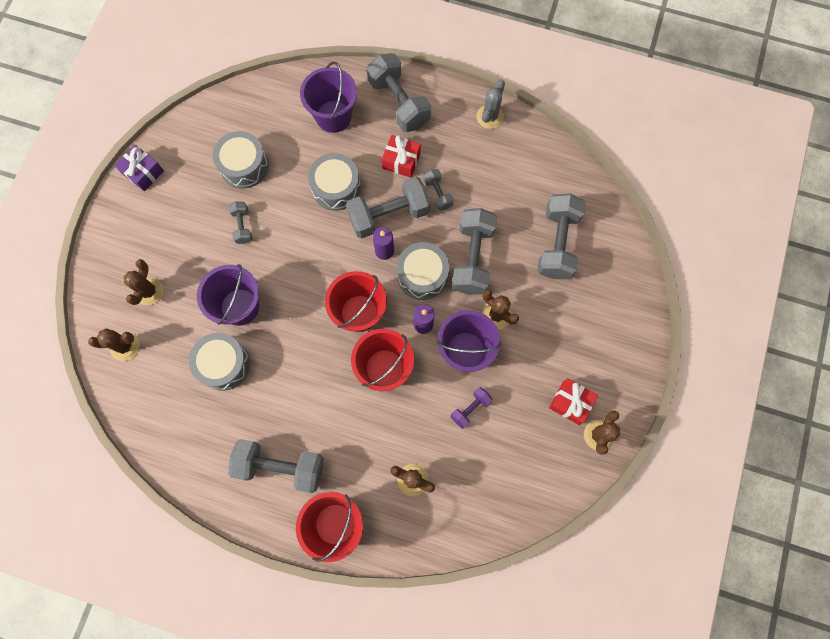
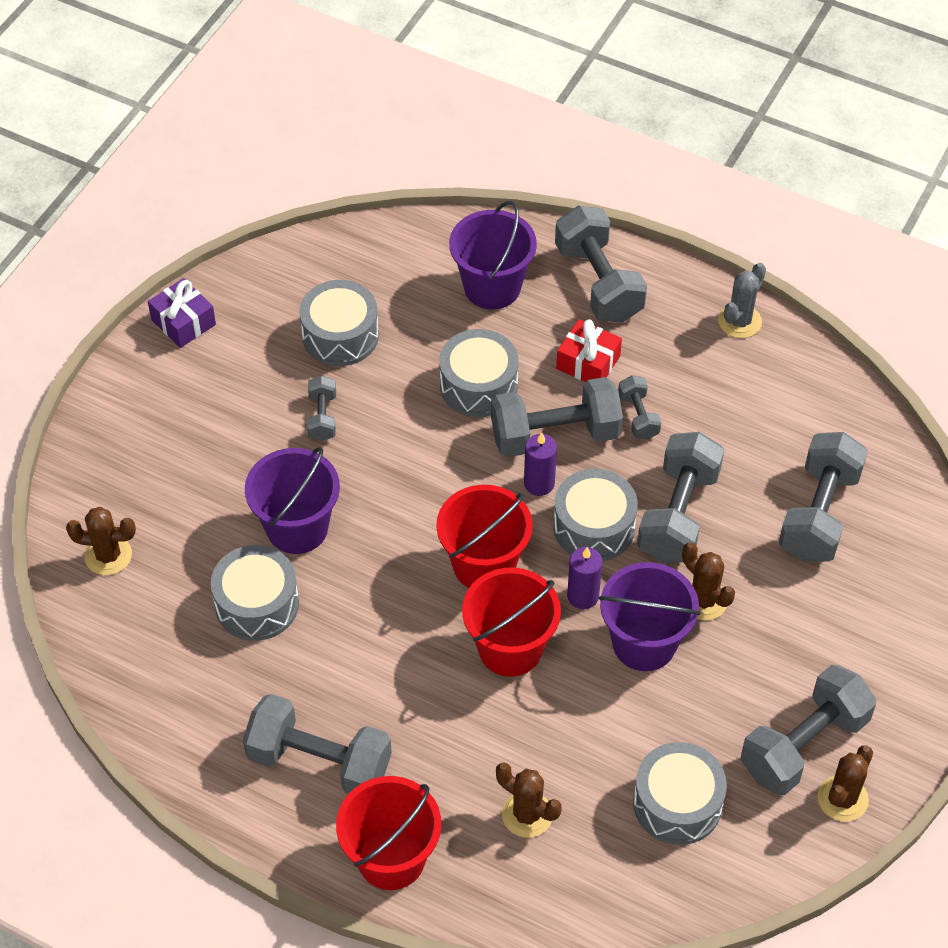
camera: 10 degrees right, 20 degrees down
brown cactus [124,259,163,305] -> none
purple dumbbell [451,387,492,429] -> none
red gift [549,378,598,425] -> grey dumbbell [741,665,876,795]
none -> grey drum [633,742,727,845]

